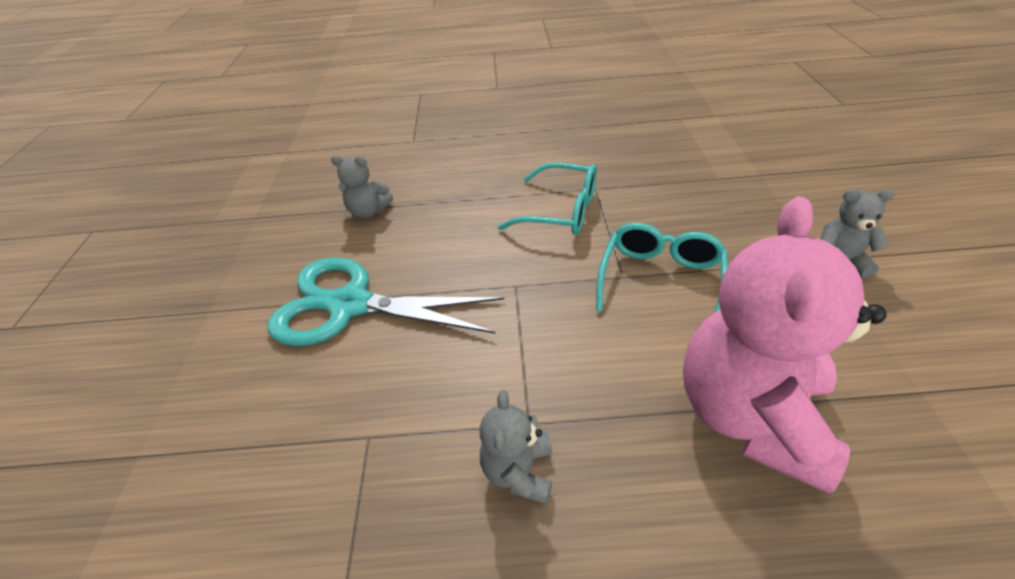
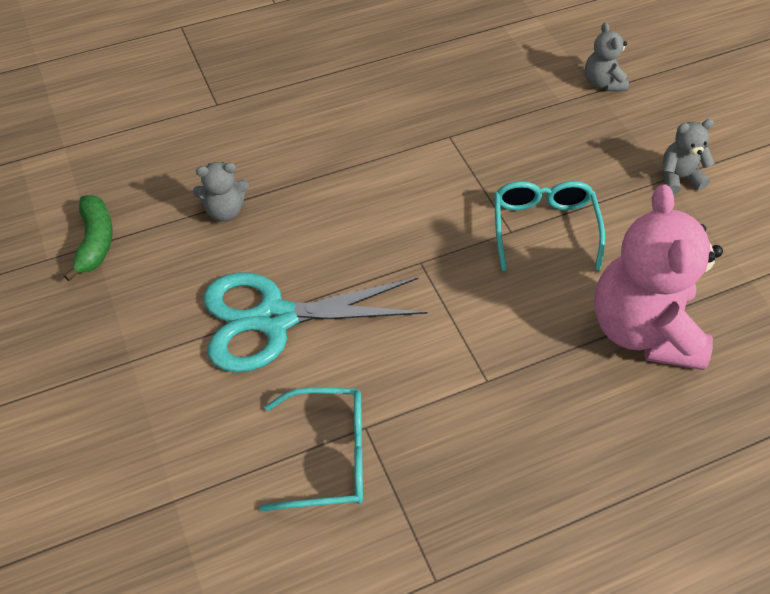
camera: 25 degrees left, 10 degrees up
grey teddy bear [480,390,552,504] -> grey teddy bear moved to [585,22,629,91]
turquoise glasses [498,163,597,235] -> turquoise glasses moved to [260,387,363,512]
none -> green banana [64,195,113,281]

